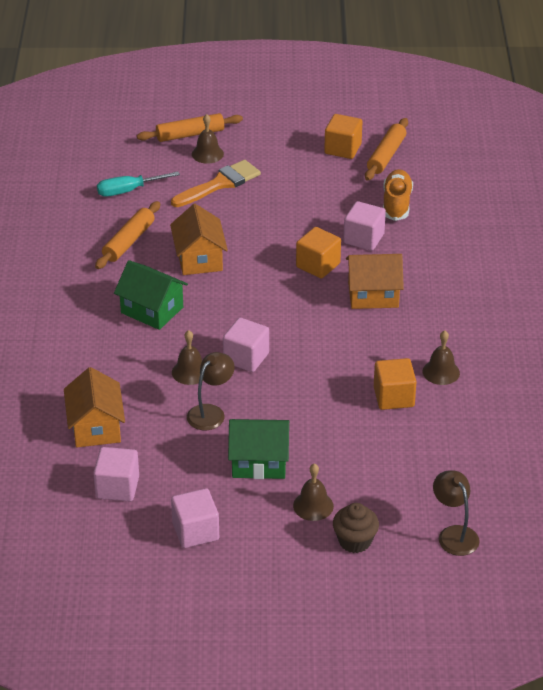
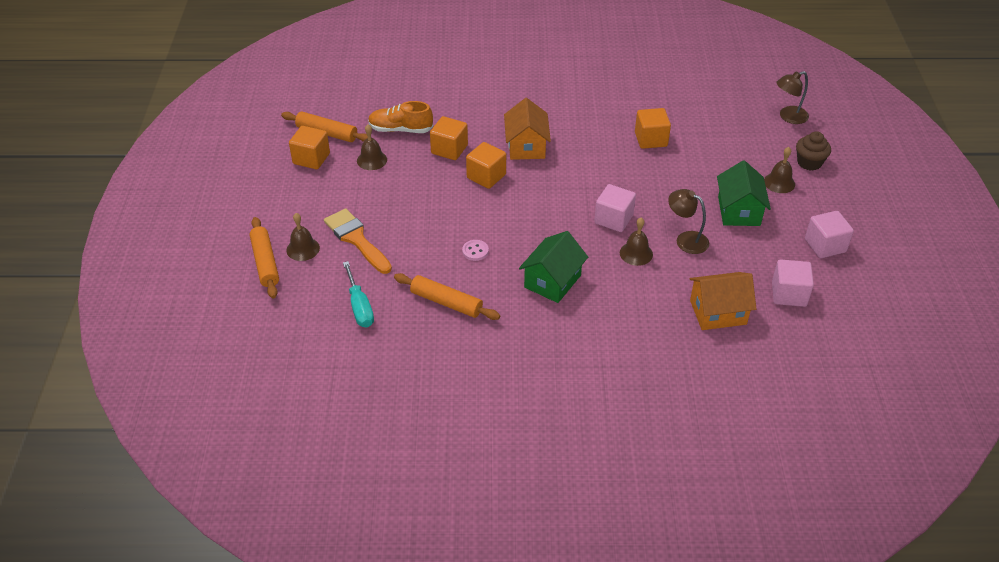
camera: 90 degrees left, 5 degrees up
orange house [170,204,228,275] -> pink button [462,240,489,261]
pink cube [344,201,386,251] -> orange cube [430,116,468,160]
brown bell [423,330,460,385] -> brown bell moved to [357,125,387,170]

